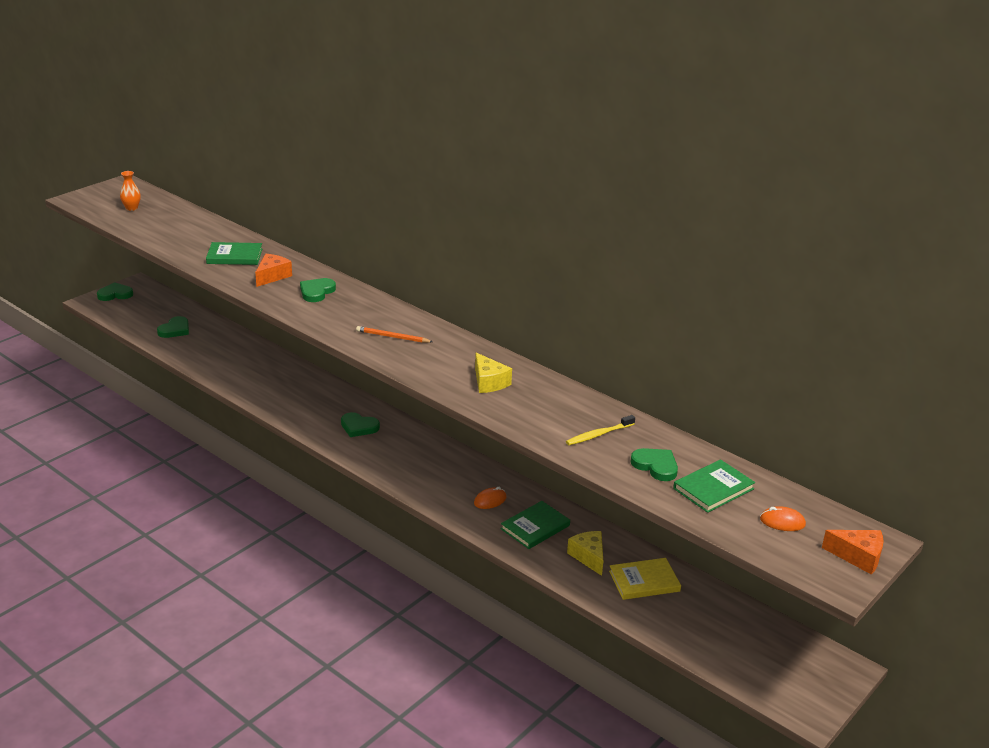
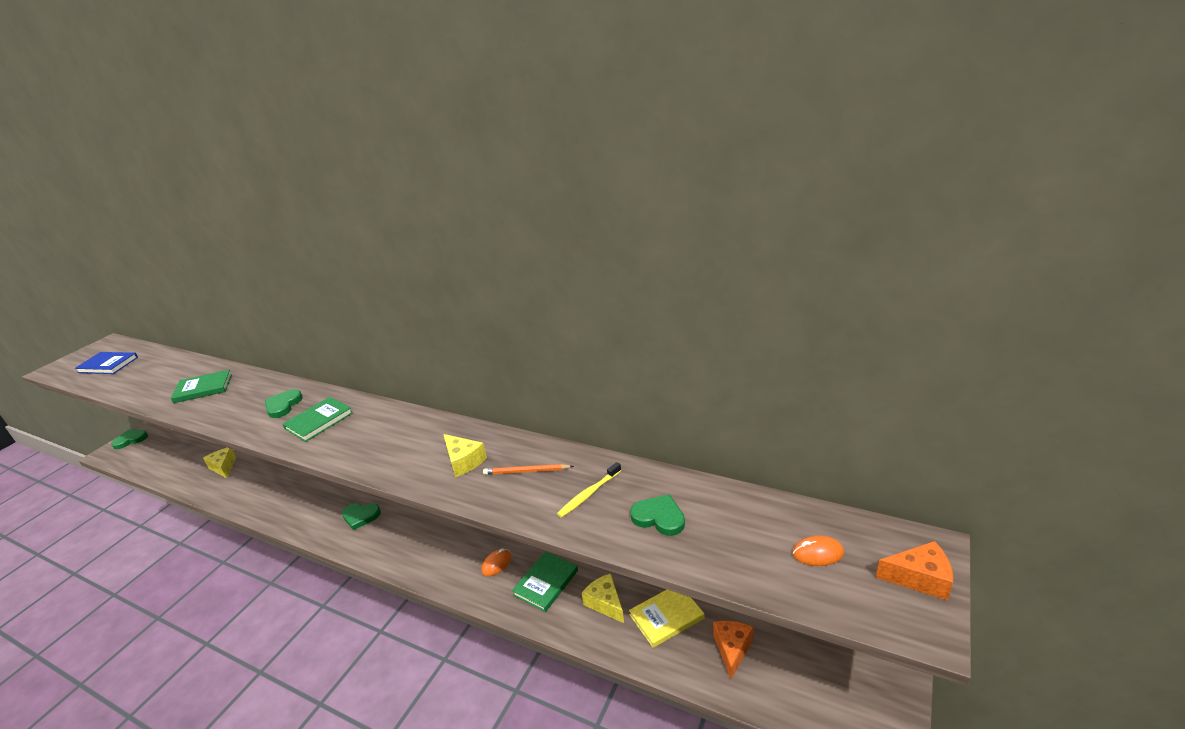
camera: 10 degrees left, 0 degrees up
orange vase [120,171,141,211] -> blue book [75,352,138,374]
green heart [157,316,189,338] -> none
orange cheese [255,254,292,287] -> orange cheese moved to [713,621,754,679]
orange pencil [356,326,433,343] -> orange pencil moved to [483,464,574,475]
green book [673,459,755,513] -> green book moved to [283,397,353,442]
none -> yellow cheese [203,448,236,478]

